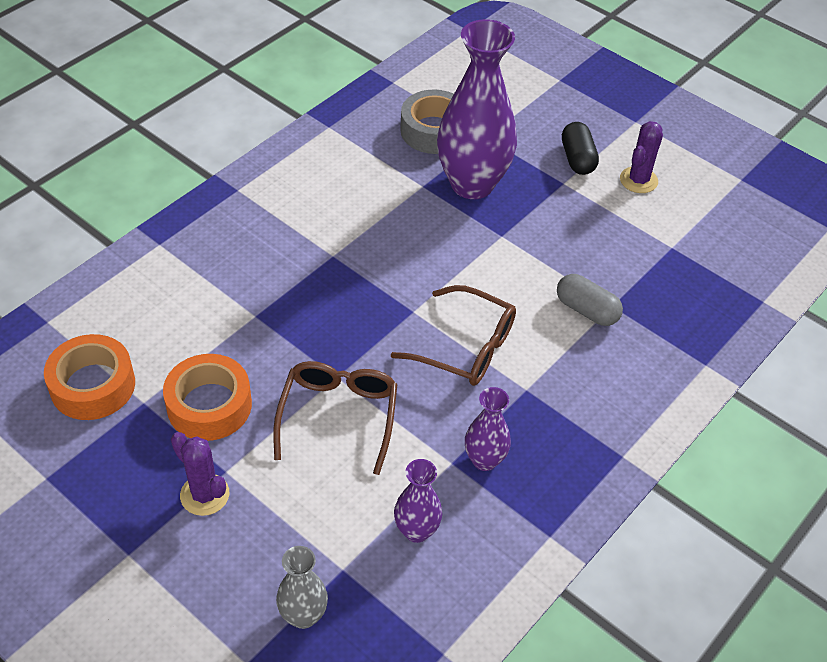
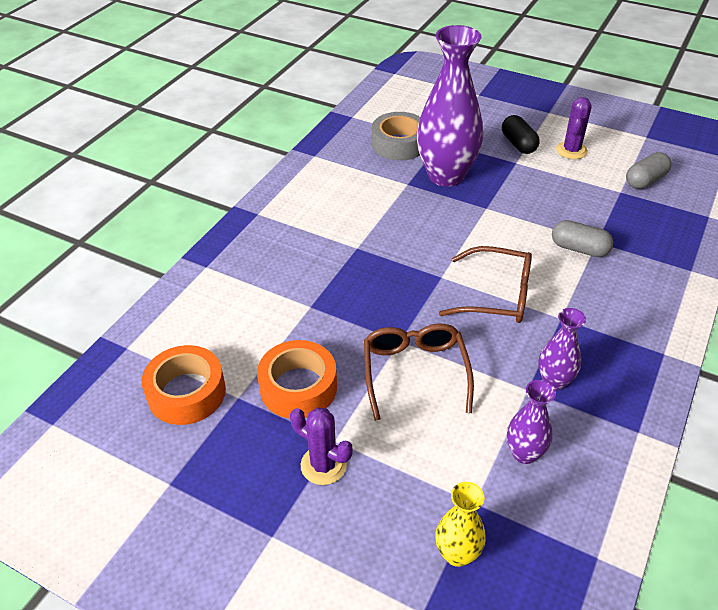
camera: 10 degrees left, 5 degrees down
grey vase [276,546,328,629] -> yellow vase [435,482,486,567]
none -> grey capsule [626,152,672,189]

